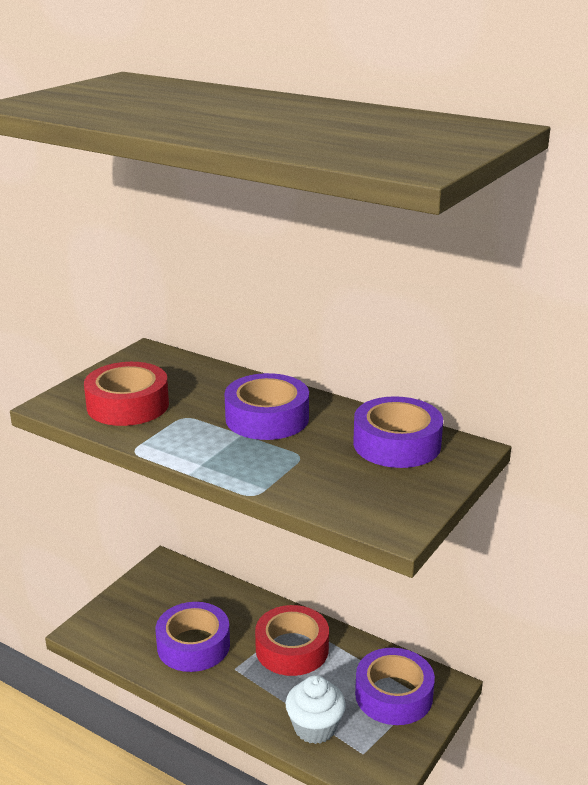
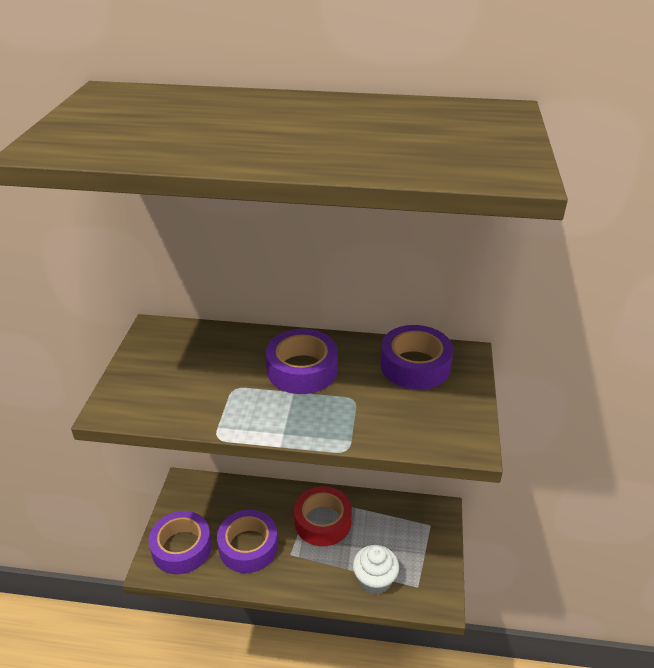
camera: 25 degrees left, 10 degrees up
red tape [84,362,169,426] -> none
purple tape [355,648,435,725] -> purple tape moved to [148,511,212,574]

